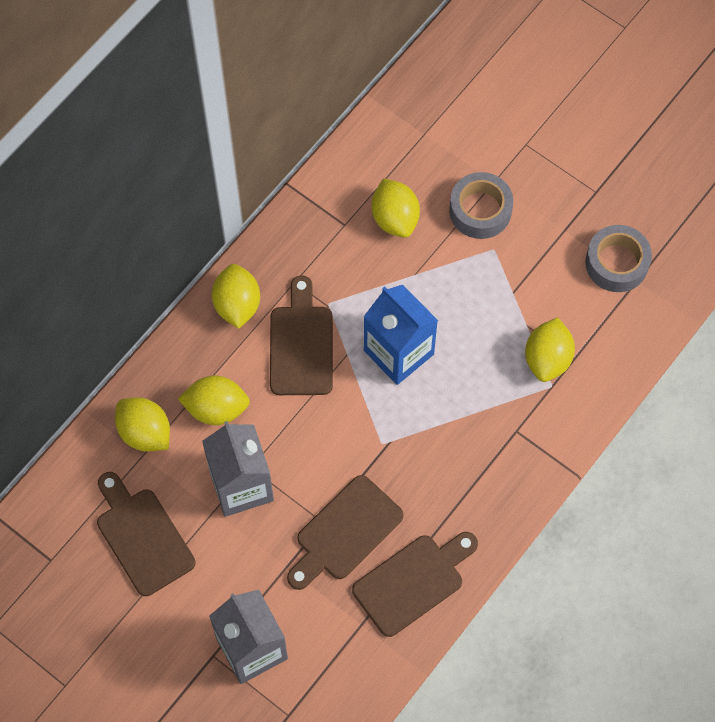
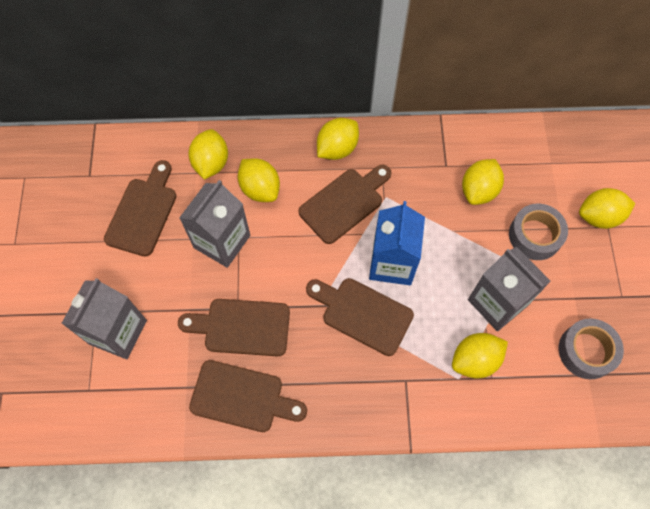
camera: 50 degrees right, 0 degrees up
none -> brown cutting board [306,278,414,356]
none -> grey carton [468,247,551,331]
none -> yellow lemon [579,188,636,229]

